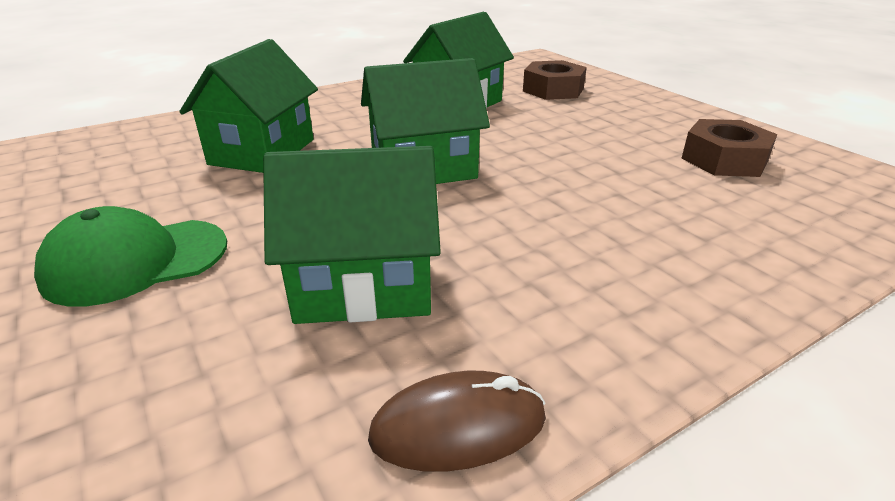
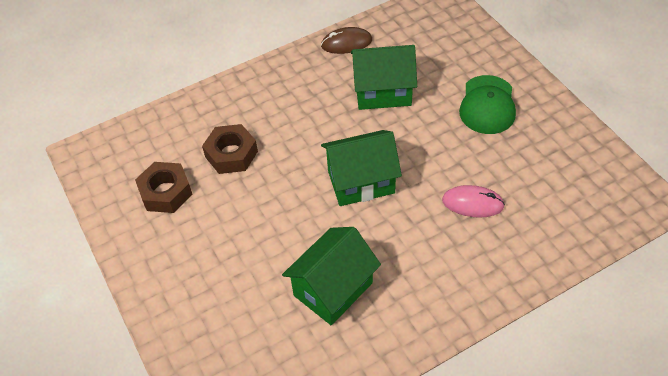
camera: 175 degrees left, 20 degrees up
green cap [34,206,227,307] -> green cap turned 120 degrees clockwise [459,75,516,134]
green house [179,39,318,173] -> pink mouse [442,185,505,218]
brown nut [523,60,587,100] -> brown nut moved to [202,124,258,174]

